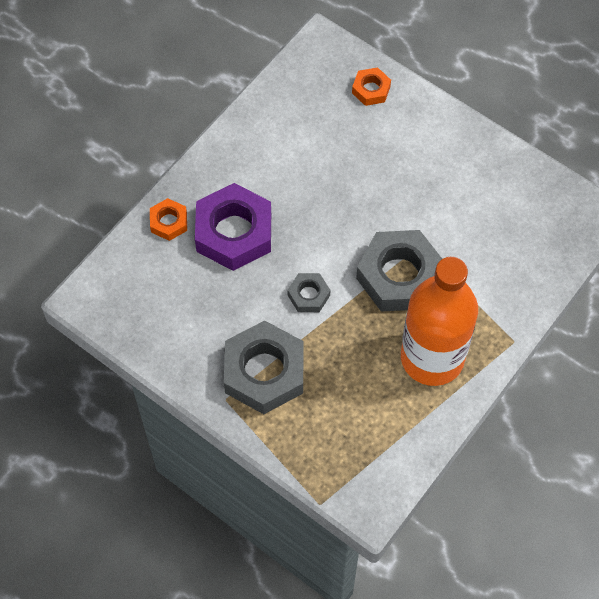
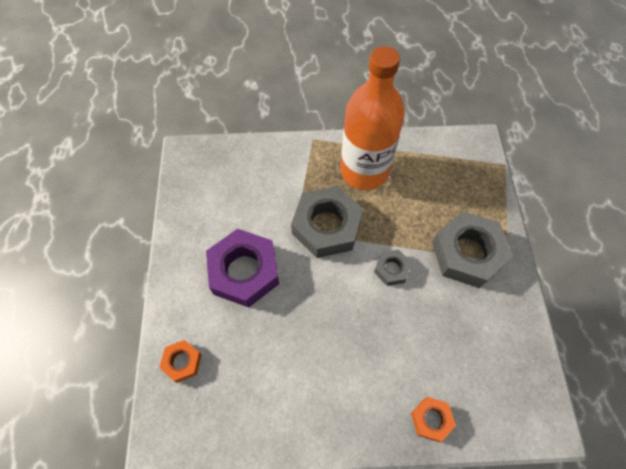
camera: 130 degrees left, 0 degrees up
purple nut [195,183,271,271] -> purple nut moved to [206,229,279,308]

